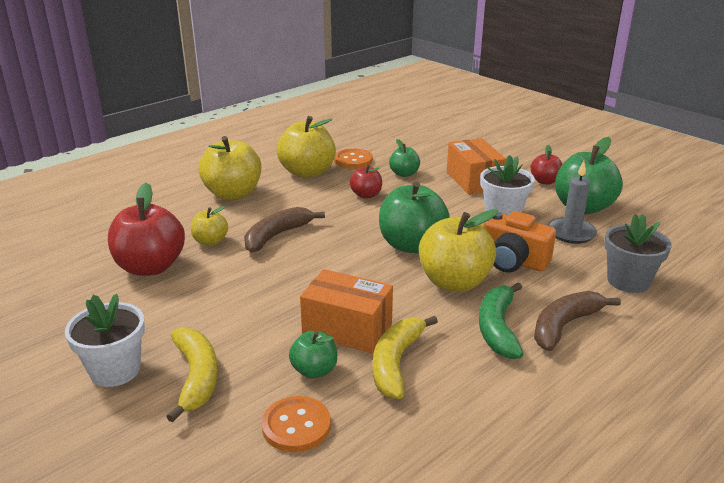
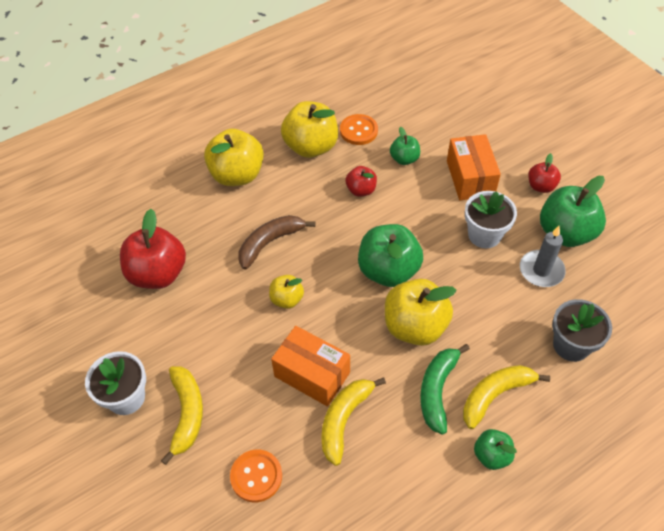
camera: 10 degrees right, 25 degrees up
yellow apple [191,206,228,246] -> yellow apple moved to [269,275,304,309]
green apple [289,331,337,379] -> green apple moved to [474,429,517,470]
orange camera [484,211,556,273] -> none
brown banana [534,291,621,351] -> yellow banana [463,365,550,429]

